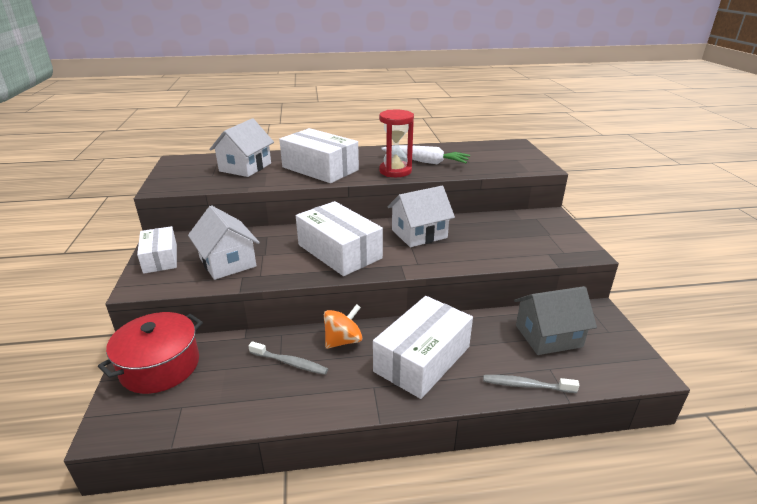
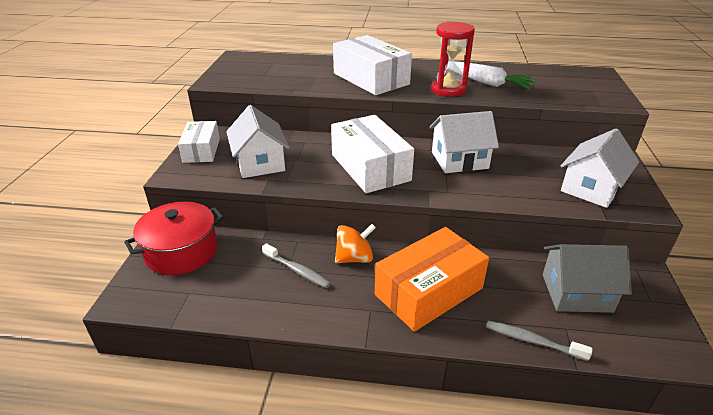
camera: 15 degrees right, 5 degrees up
white house [209,118,274,177] -> white house moved to [561,128,639,208]
white box [373,296,473,399] -> orange box [375,227,489,332]

